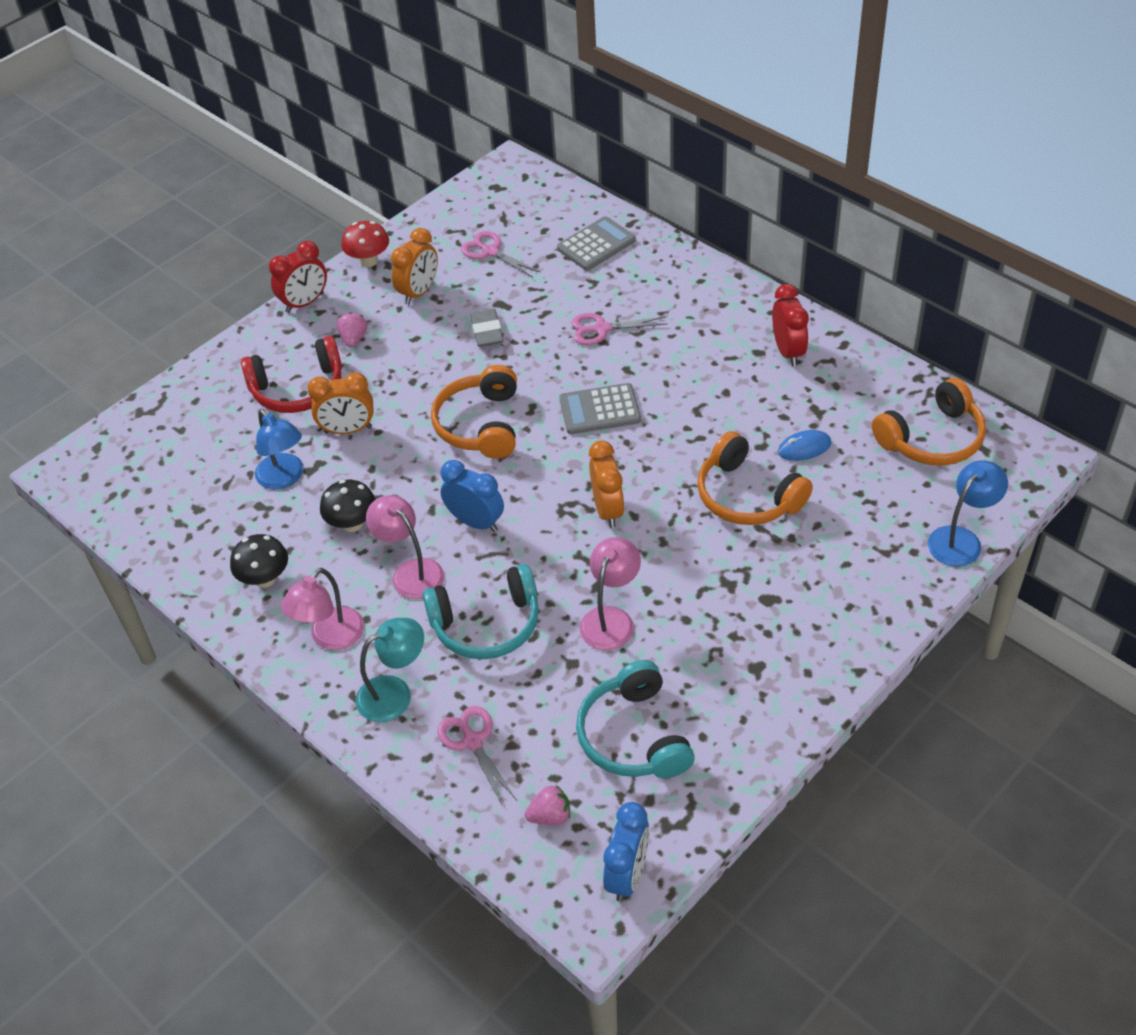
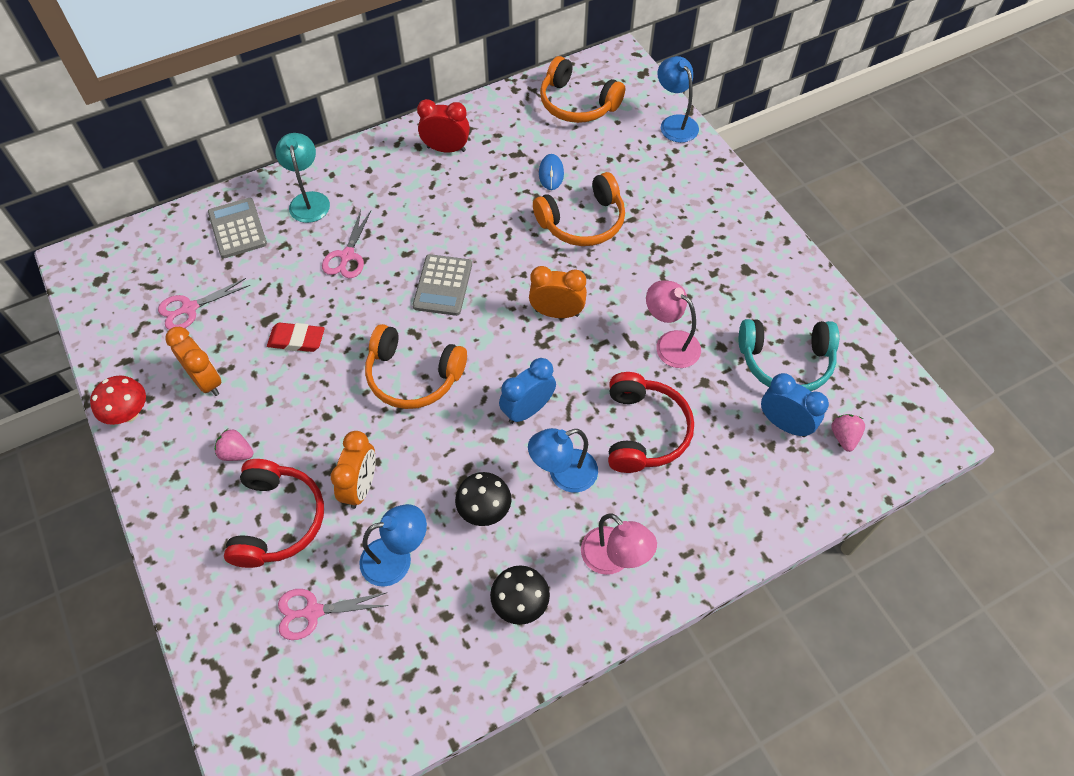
camera: 75 degrees left, 10 degrees up
red clock [269,241,327,313] -> none
turquoise lamp [356,618,424,722] -> turquoise lamp moved to [275,133,330,223]
pink lamp [366,495,444,599] -> blue lamp [528,428,598,493]
turquoise headphones [423,564,539,659] -> red headphones [608,372,694,473]
pink scissors [438,706,516,805] -> pink scissors moved to [278,589,389,640]
grey eraser [470,308,504,347] -> red eraser [267,323,325,352]
blue clock [603,802,649,902] -> blue clock moved to [761,373,829,437]
orange headphones [872,378,986,466] -> orange headphones turned 135 degrees clockwise [540,56,625,123]

